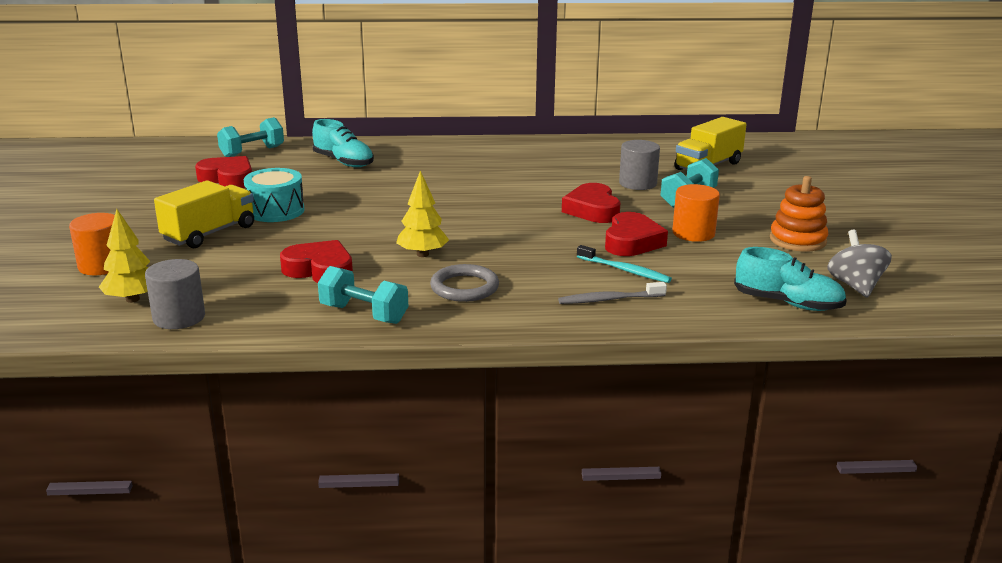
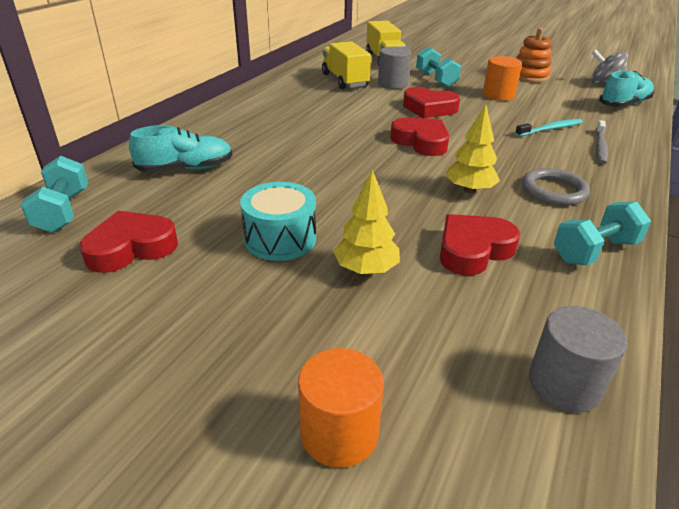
camera: 60 degrees left, 10 degrees up
yellow tree [99,209,150,303] -> yellow tree moved to [333,170,400,275]
yellow truck [154,180,254,248] -> yellow truck moved to [322,41,371,89]
red heart [605,212,668,256] -> red heart moved to [390,118,449,156]

